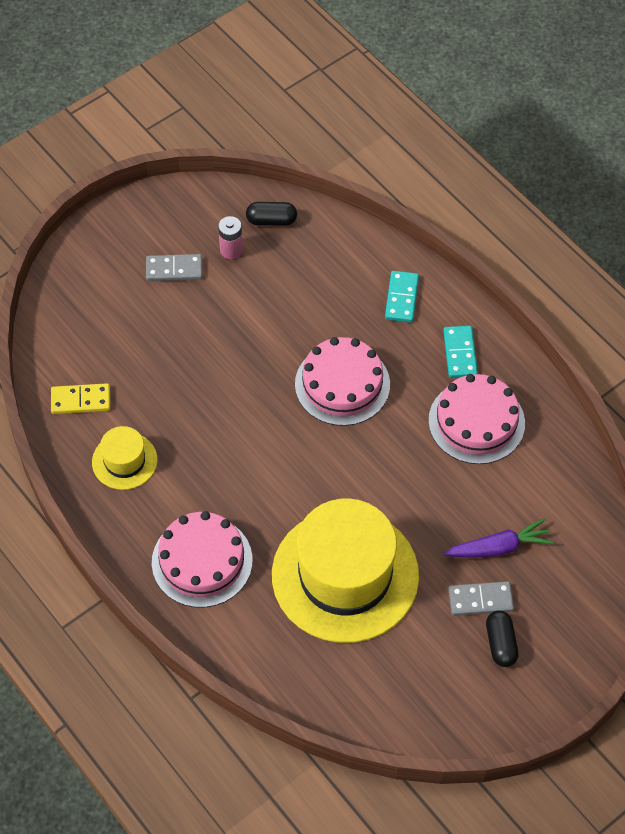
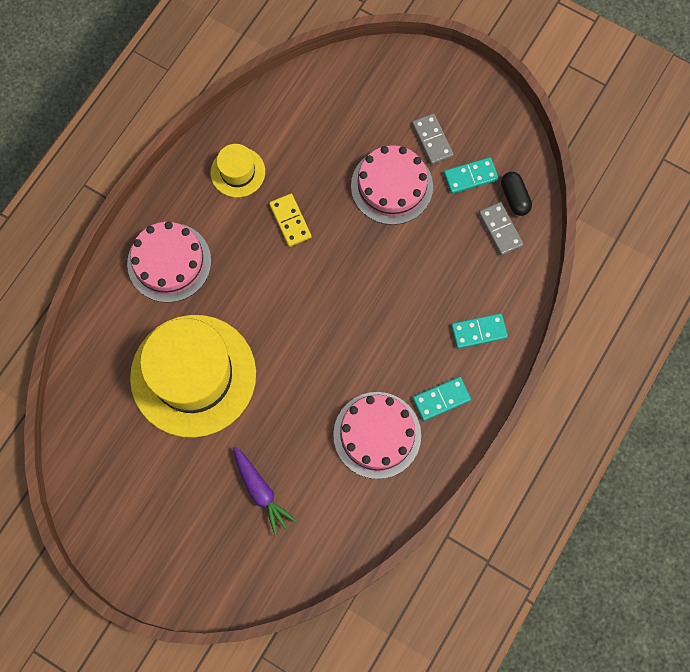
camera: 70 degrees right, 15 degrees up
yellow domino [51,383,110,414] -> yellow domino moved to [269,194,311,247]
pink battery [218,216,243,259] -> turquoise domino [444,157,499,194]
pink cake [295,337,390,426] -> pink cake moved to [351,145,433,225]
grey domino [448,581,514,616] -> grey domino moved to [479,202,524,256]
black capsule [486,611,519,667] -> none

